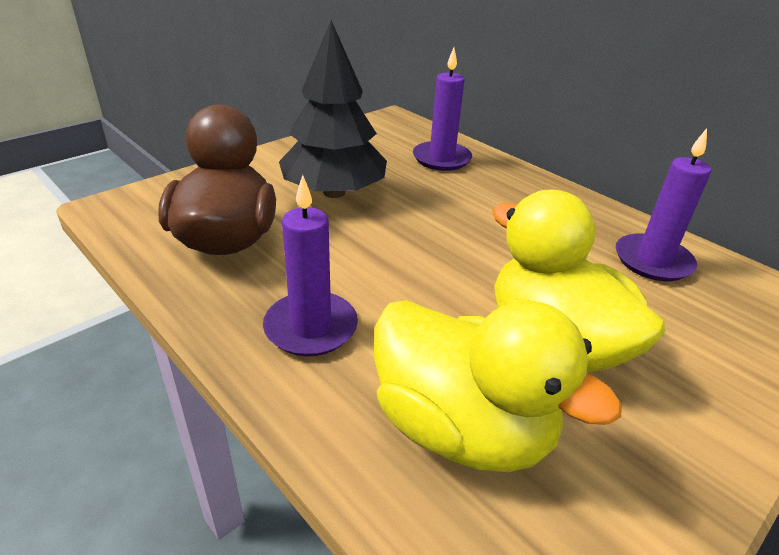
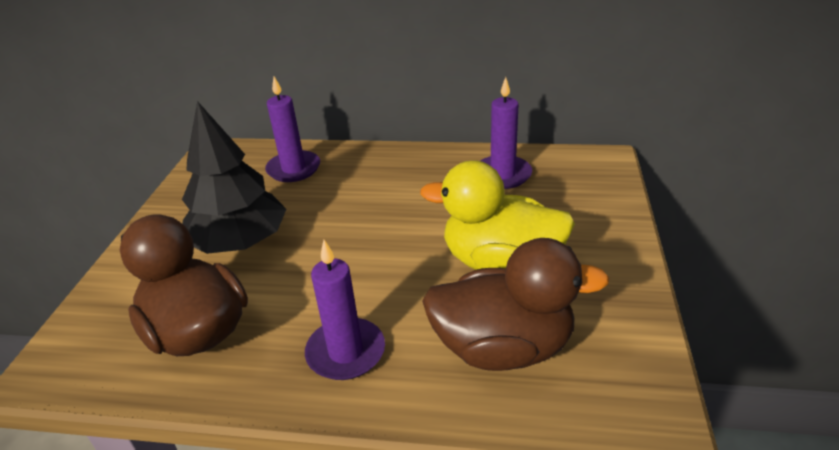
camera: 35 degrees left, 0 degrees up
yellow duck [374,300,622,472] -> brown duck [422,238,609,371]

